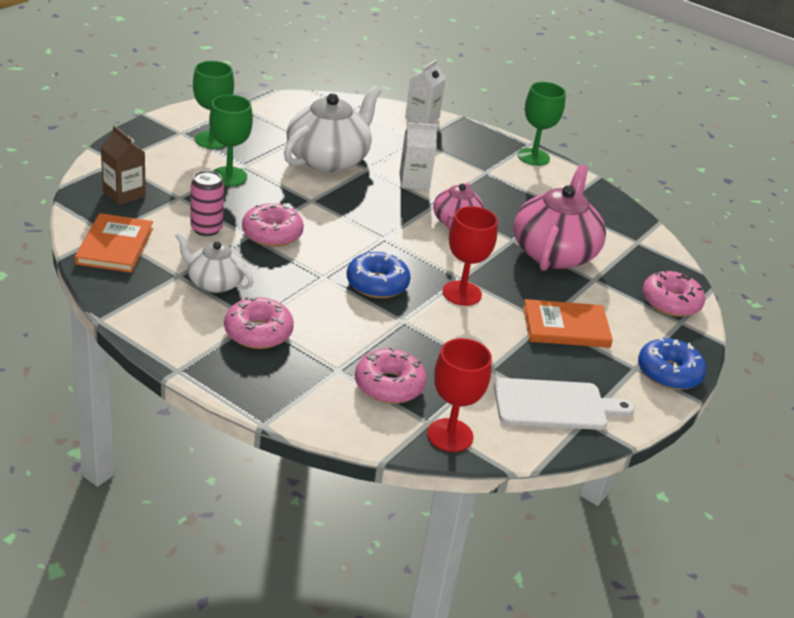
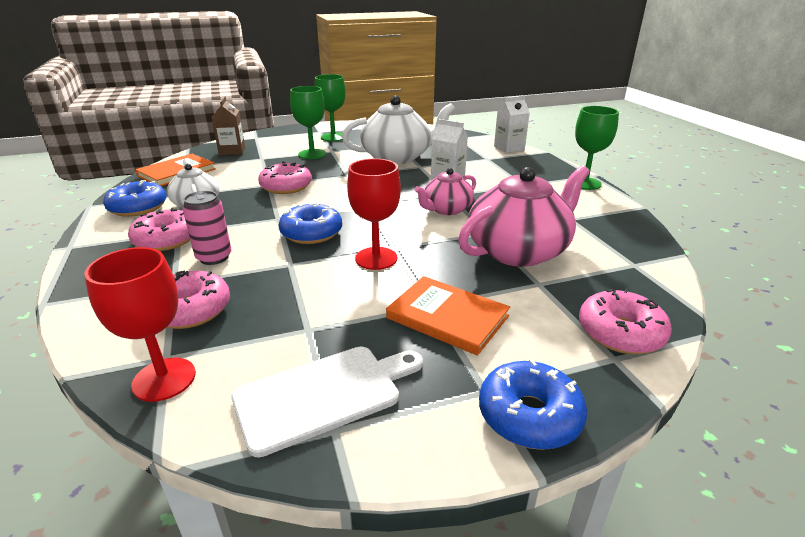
camera: 40 degrees right, 5 degrees down
pink can [190,170,224,236] -> pink can moved to [183,191,232,265]
white cutting board [494,378,635,430] -> white cutting board turned 60 degrees counterclockwise [231,346,423,457]
none -> blue donut [103,180,166,217]

